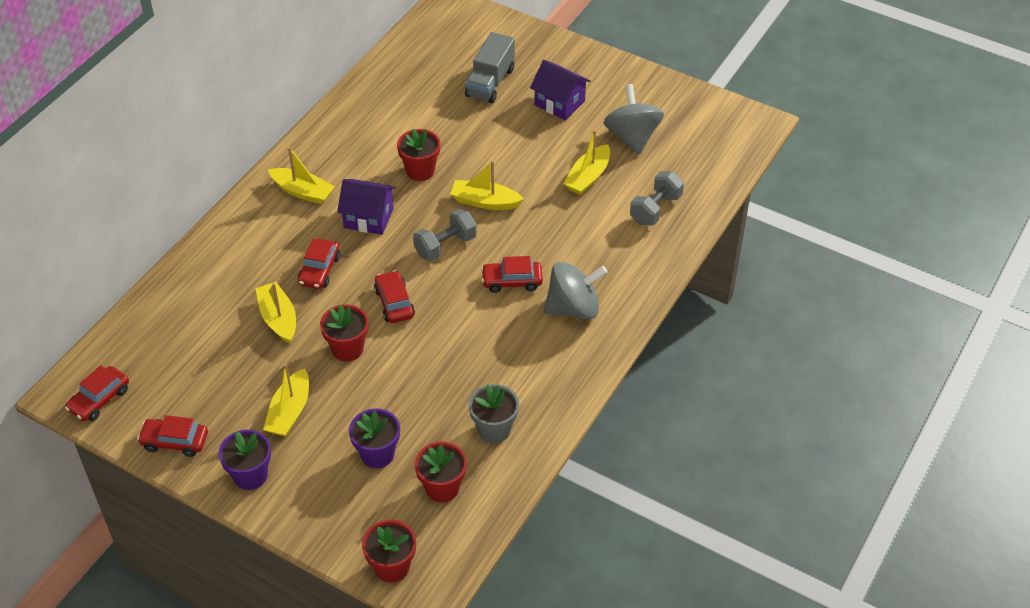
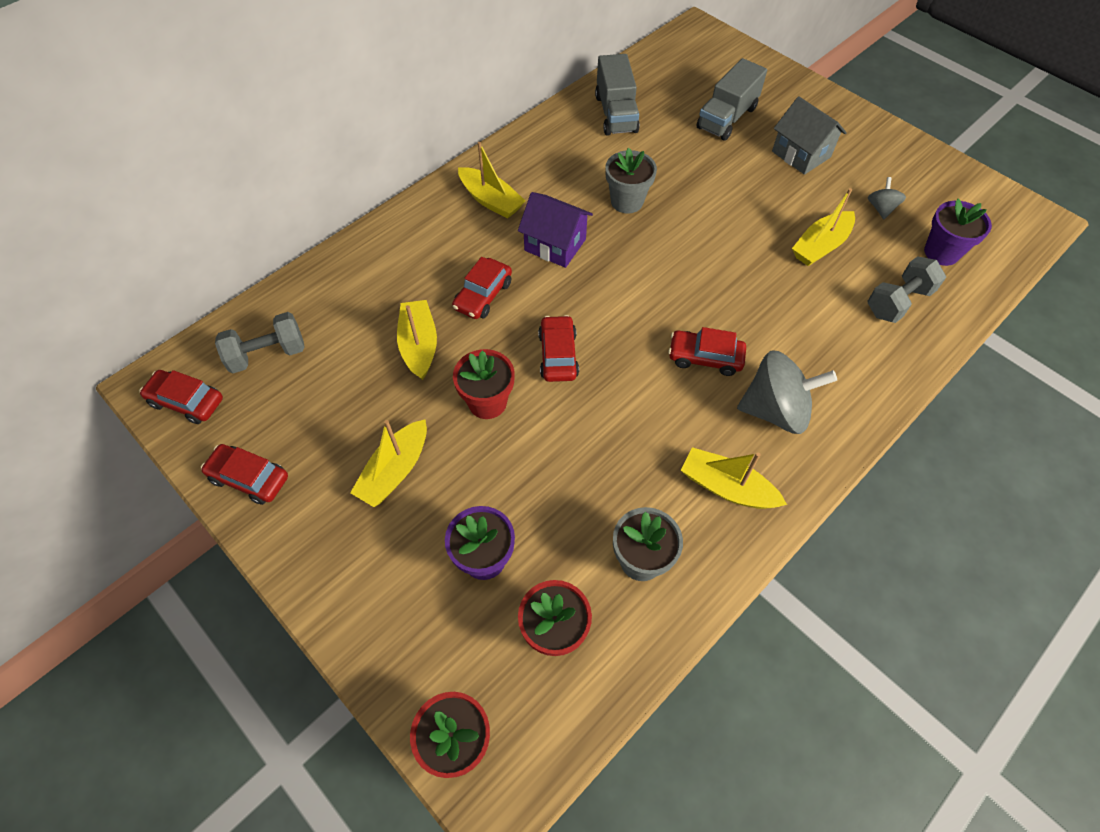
camera: 15 degrees right, 10 degrees up
red car [65,365,129,421] -> red car turned 60 degrees clockwise [139,370,223,424]
purple flower pot [218,430,271,490] -> purple flower pot moved to [924,199,992,266]
red flower pot [397,129,440,181] -> grey flower pot [605,148,657,213]
grey dumbbell [413,209,477,261] -> grey dumbbell moved to [215,312,305,373]
yellow boat [450,161,524,210] -> yellow boat moved to [681,447,787,509]
purple house [530,60,591,120] -> grey house [772,96,847,175]
grey spinning top [604,84,664,155] -> grey spinning top [868,177,906,219], size x0.49
none -> grey truck [595,54,640,136]

